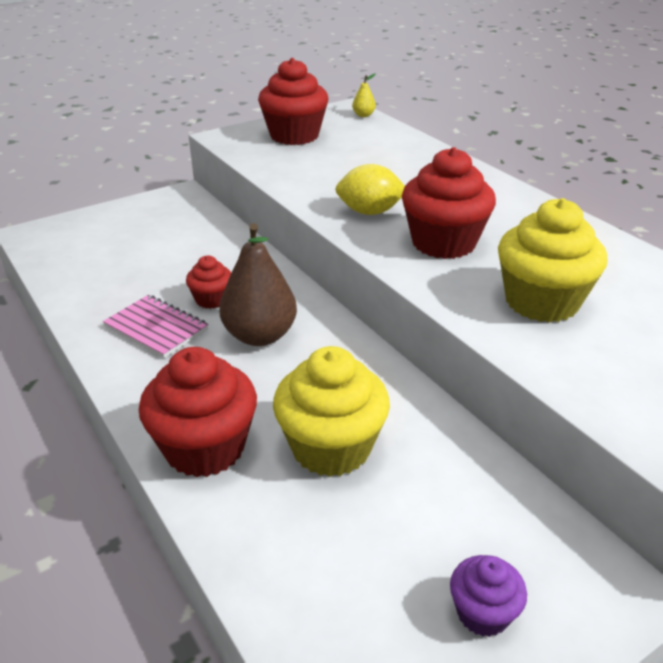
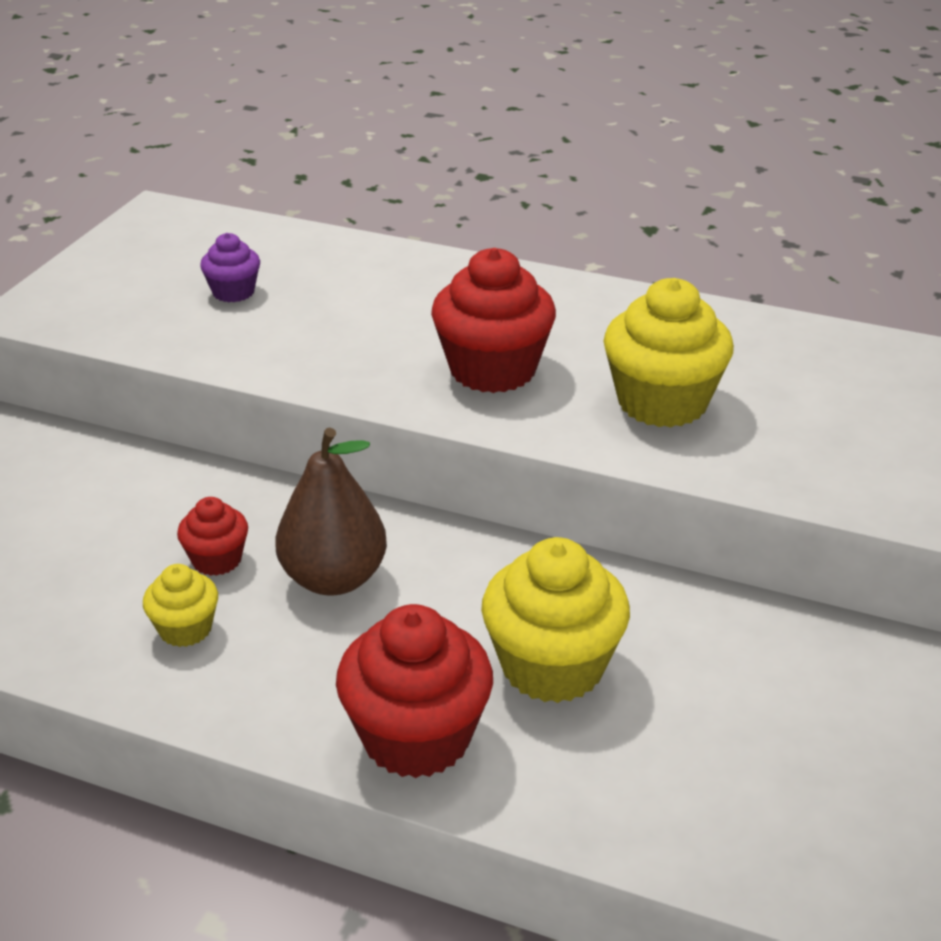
camera: 35 degrees left, 0 degrees up
pink notebook [103,295,208,358] -> yellow cupcake [143,564,218,647]
red cupcake [258,58,329,145] -> none
yellow lemon [335,164,405,215] -> none
yellow pear [352,73,376,117] -> none
purple cupcake [450,555,527,637] -> purple cupcake moved to [200,233,260,302]

